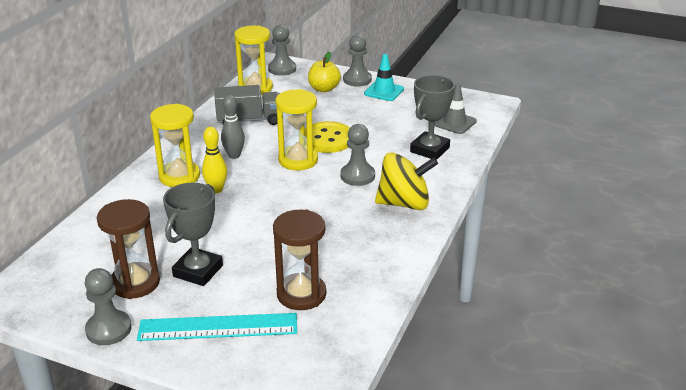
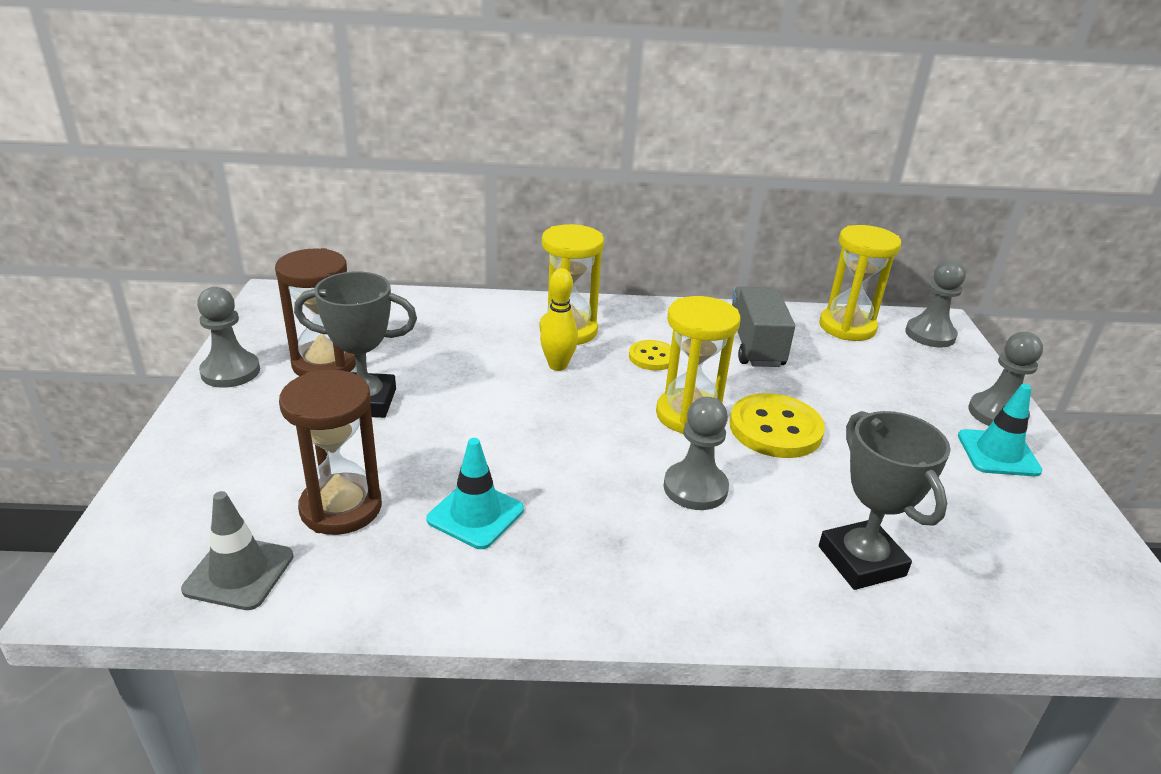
camera: 65 degrees right, 0 degrees up
turquoise ruler [137,313,297,341] -> none
grey truck [214,85,280,125] -> grey truck turned 150 degrees counterclockwise [732,286,795,367]
grey bowling pin [221,95,245,159] -> yellow button [629,340,671,370]
yellow apple [308,52,341,92] -> none
yellow spinning top [375,152,438,210] -> none
grey trophy [410,75,455,160] -> grey trophy turned 60 degrees clockwise [819,411,951,590]
grey traffic cone [435,83,477,134] -> grey traffic cone moved to [181,491,294,610]
none -> turquoise traffic cone [426,438,524,549]

